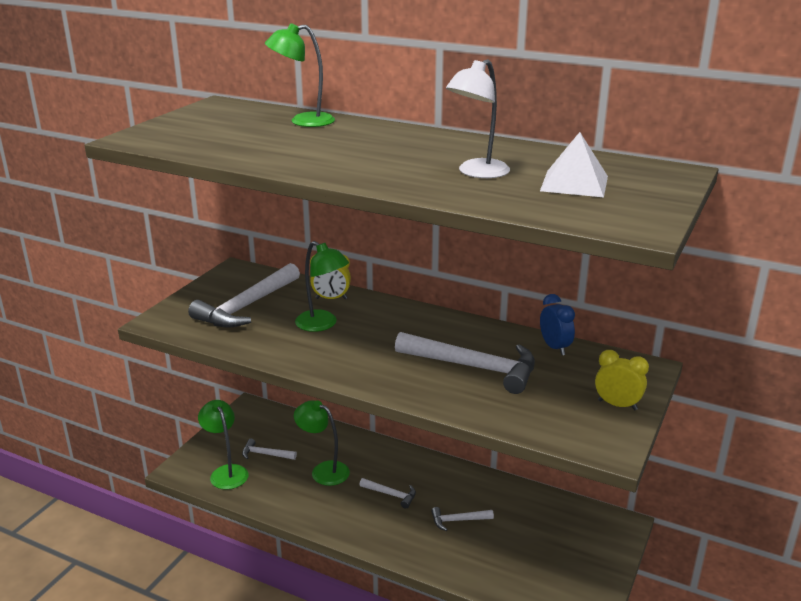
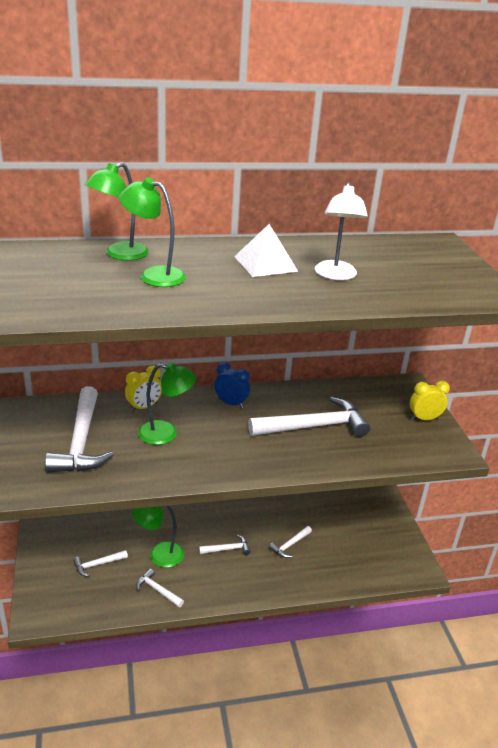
camera: 40 degrees left, 5 degrees up
green lamp [198,400,249,490] -> green lamp moved to [119,178,186,287]
white pyramid [540,132,608,197] -> white pyramid moved to [234,224,298,277]
blue clock [540,294,575,355] -> blue clock moved to [214,362,250,409]
none -> white hammer [136,568,184,607]

